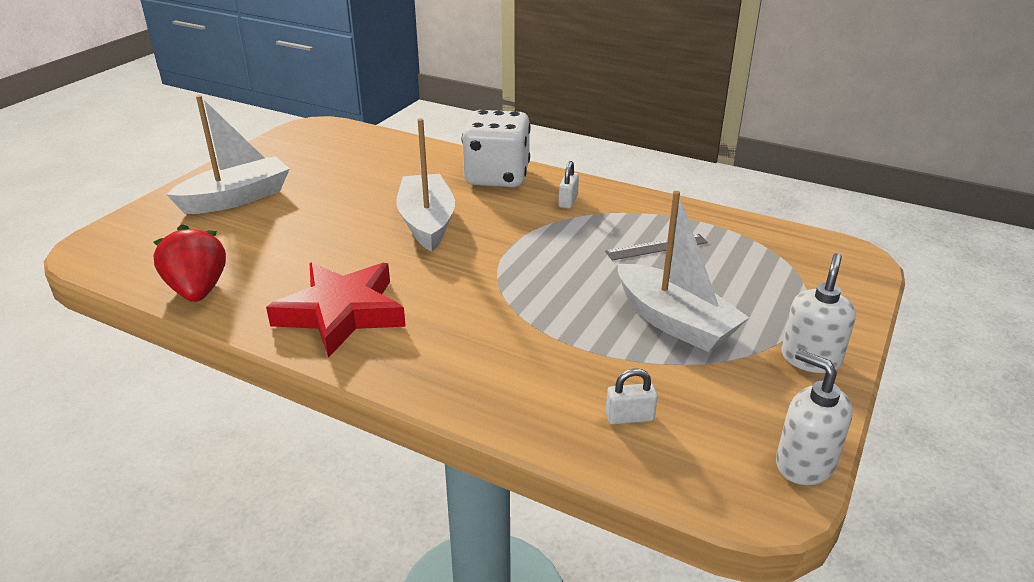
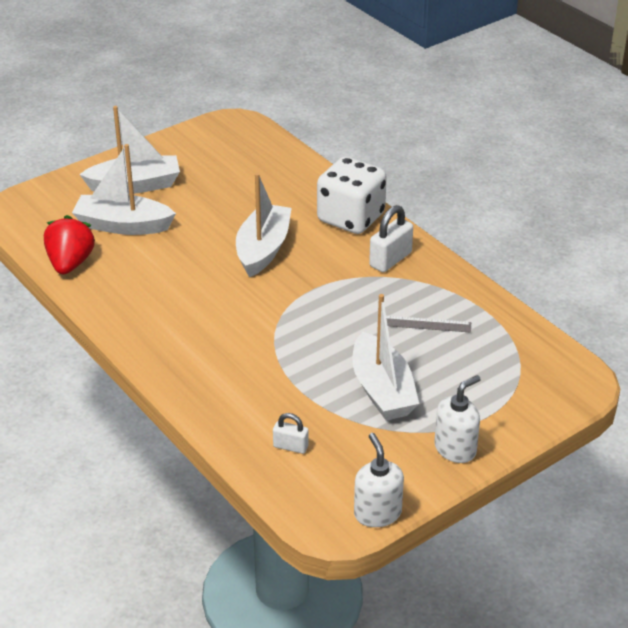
camera: 25 degrees right, 5 degrees up
red star [266,262,406,358] -> none
white padlock [558,161,579,209] -> white padlock [369,205,413,272], size x1.65
none -> white boat [72,144,176,235]

